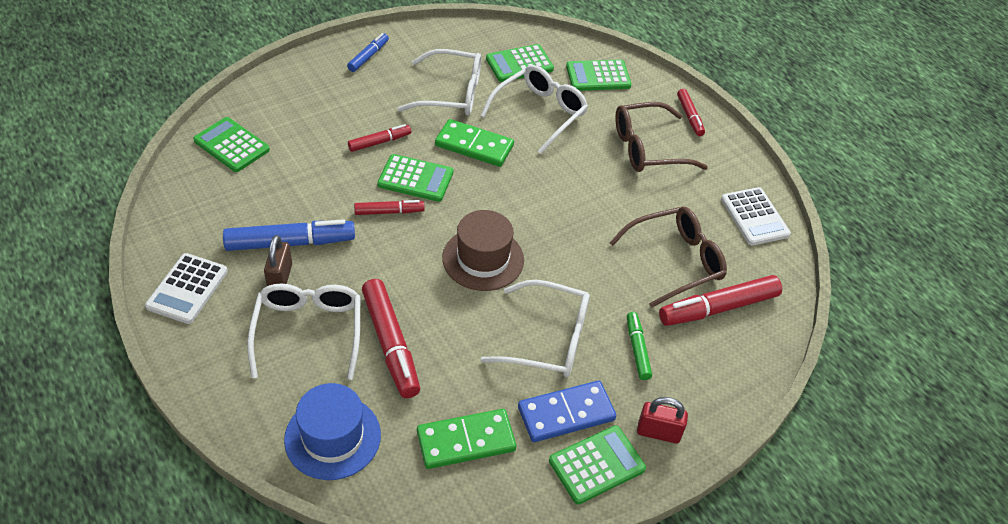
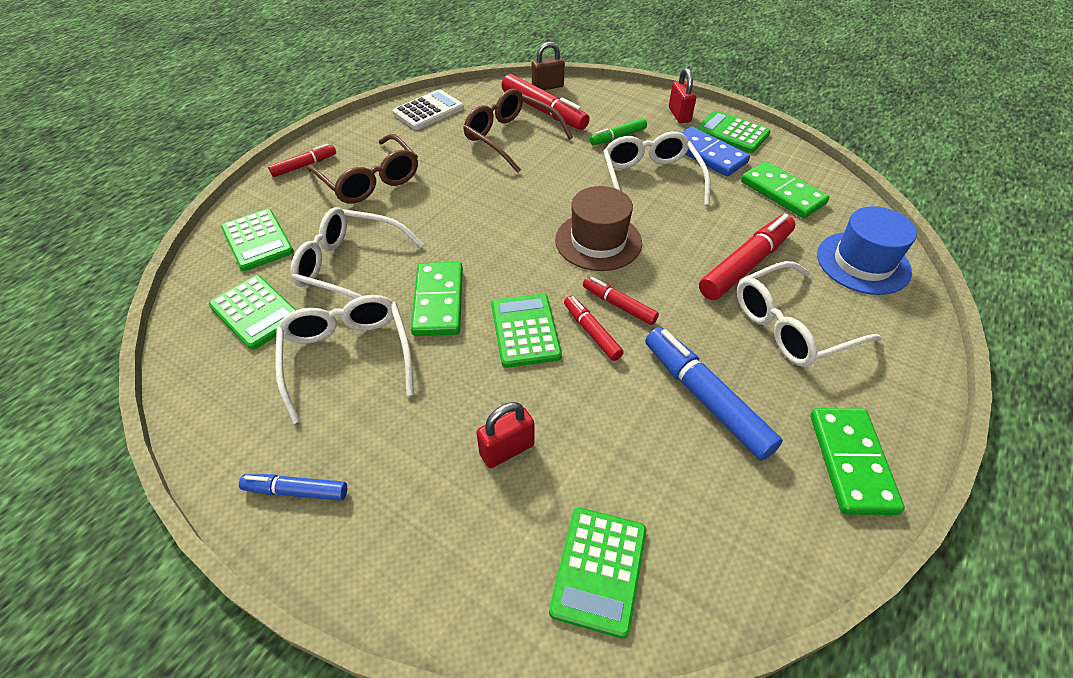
camera: 110 degrees left, 0 degrees up
white calculator [145,253,228,324] -> green domino [810,408,905,515]
brown padlock [264,235,292,286] -> brown padlock moved to [532,42,565,90]
red marker [348,124,411,152] -> red marker moved to [583,277,659,325]
none -> red padlock [476,402,535,468]

